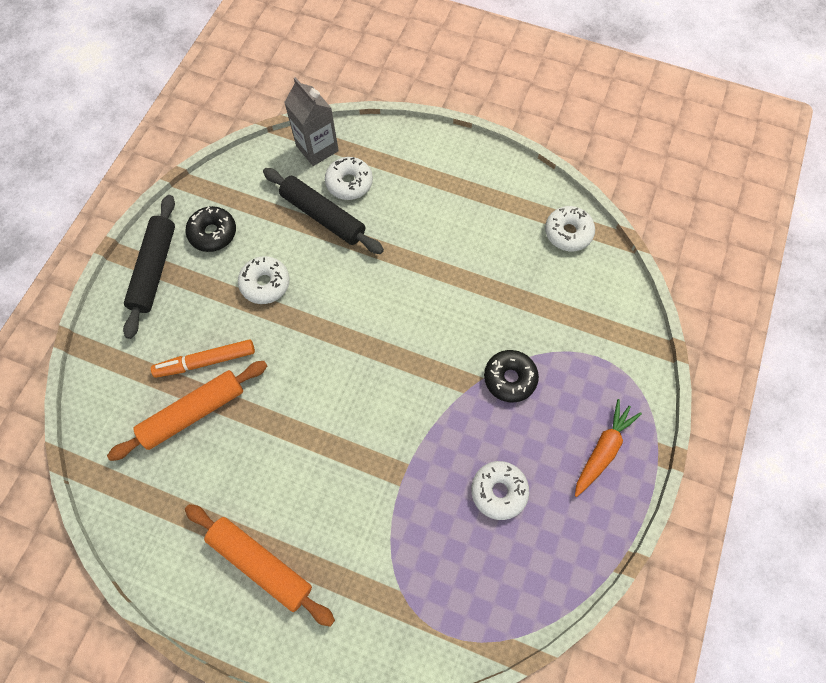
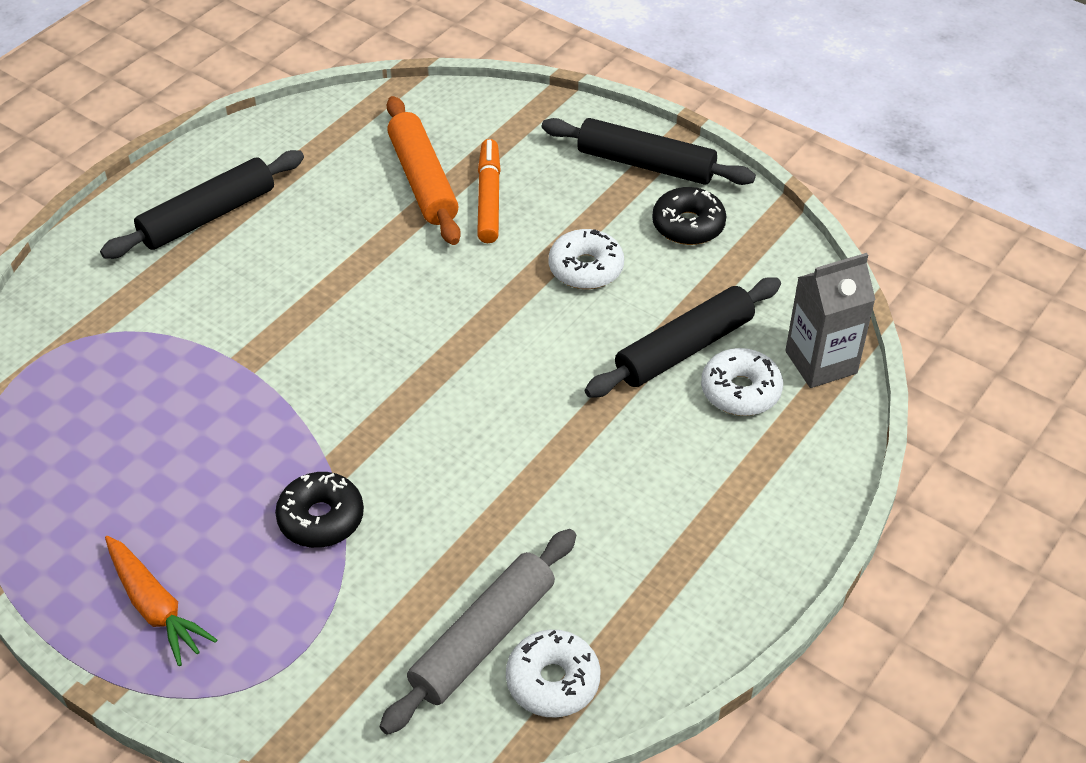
camera: 105 degrees right, 20 degrees down
orange rolling pin [185,504,335,627] -> black rolling pin [100,150,304,259]
white donut [471,461,529,520] -> none
none -> grey rolling pin [379,529,576,735]

